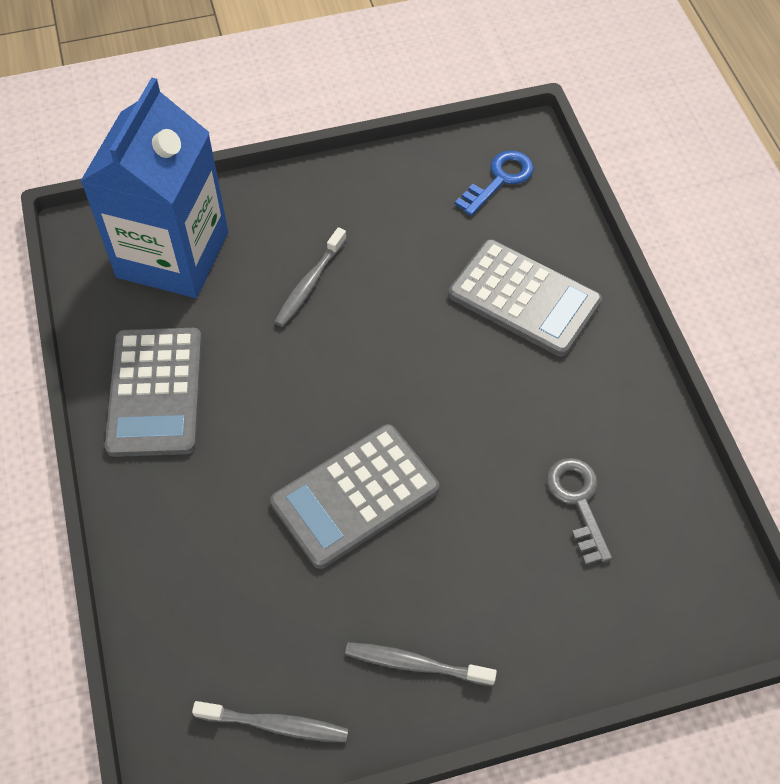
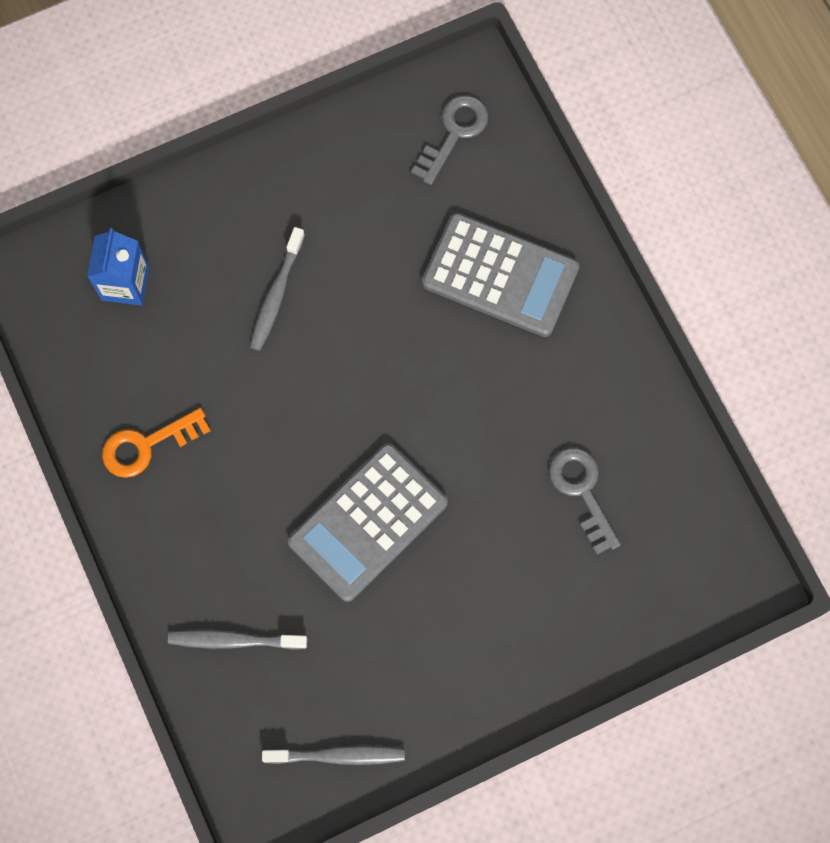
camera: 10 degrees left, 15 degrees up
blue carton [80,78,228,298] -> blue carton [87,228,149,306], size x0.45
grey calculator [105,328,202,457] -> orange key [102,408,210,478]
grey toothbrush [345,642,497,686] -> grey toothbrush moved to [168,630,307,650]
blue key [455,150,534,216] -> grey key [411,95,489,185]

